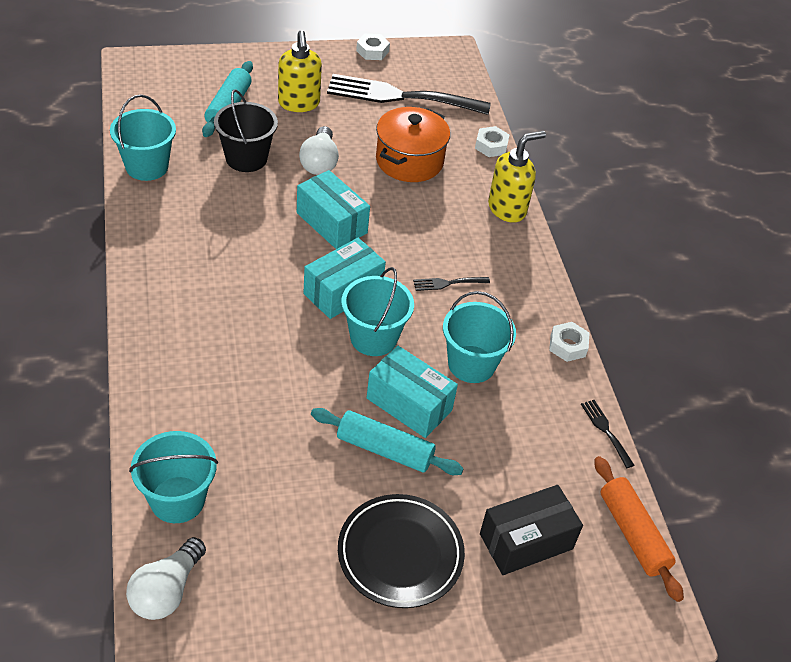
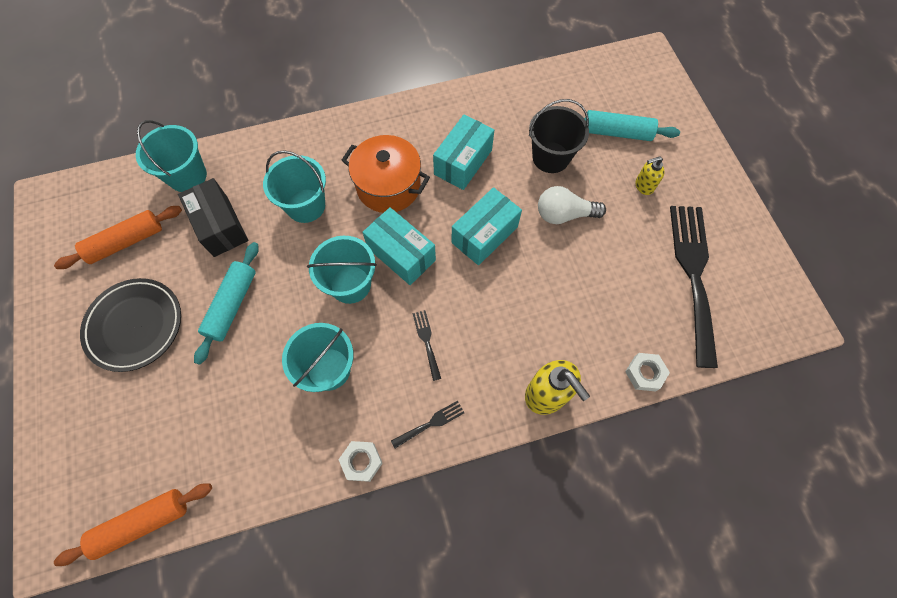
camera: 90 degrees right, 20 degrees up
turquoise bucket [110,95,176,181] -> turquoise bucket moved to [263,150,326,223]
white light bulb [126,537,206,620] -> none
yellow soap dispenser [278,30,322,112] -> yellow soap dispenser [636,156,664,195], size x0.57
white nut [356,34,390,60] -> none
turquoise box [367,346,458,438] -> turquoise box moved to [433,115,494,190]
orange pot [376,107,450,182] -> orange pot moved to [341,135,430,213]
black box [480,485,583,575] -> black box moved to [178,178,248,257]
black fork [581,400,635,468] -> black fork moved to [391,401,464,448]
none -> orange rolling pin [54,206,182,269]

